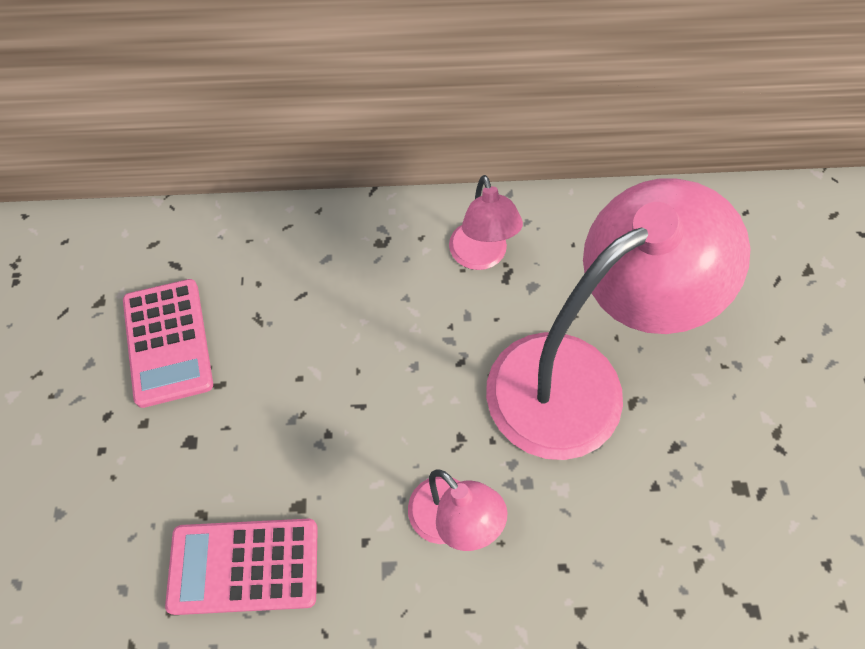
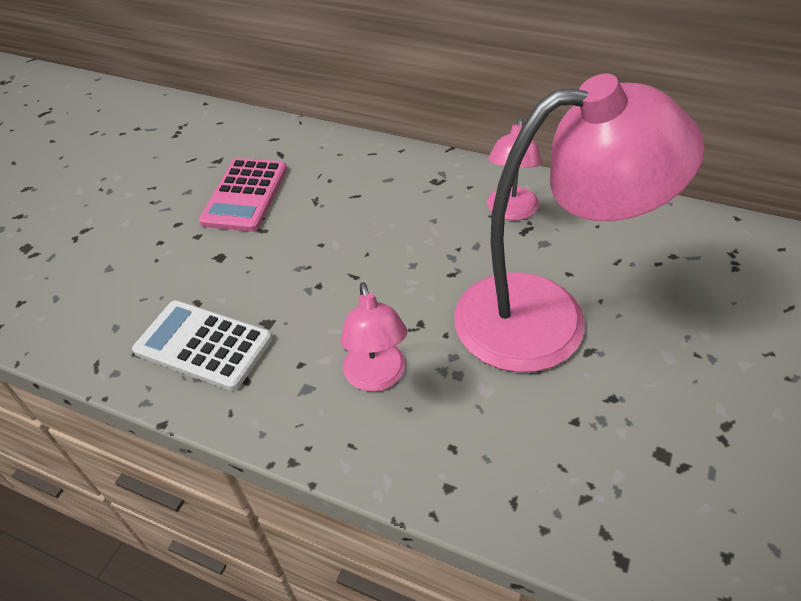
camera: 30 degrees right, 15 degrees down
pink calculator [165,519,318,615] -> white calculator [132,300,272,391]

